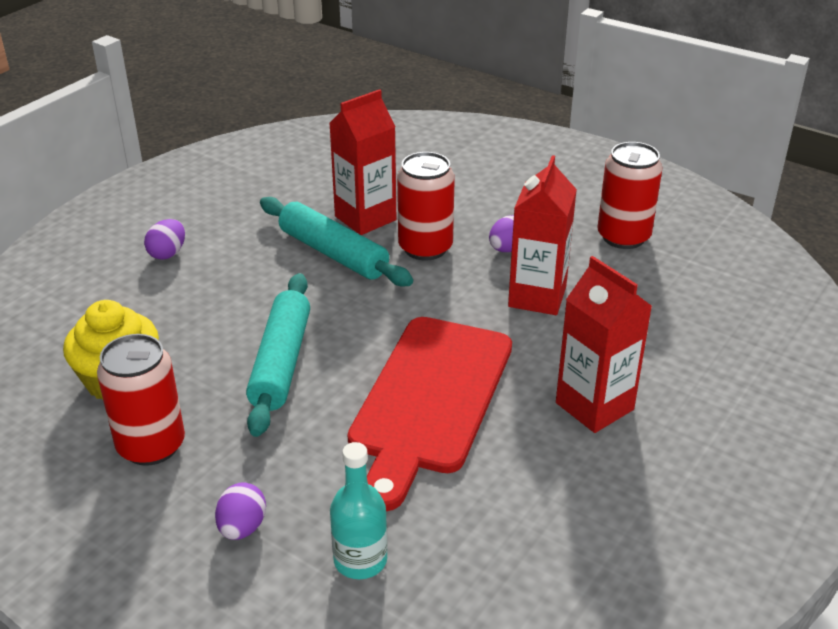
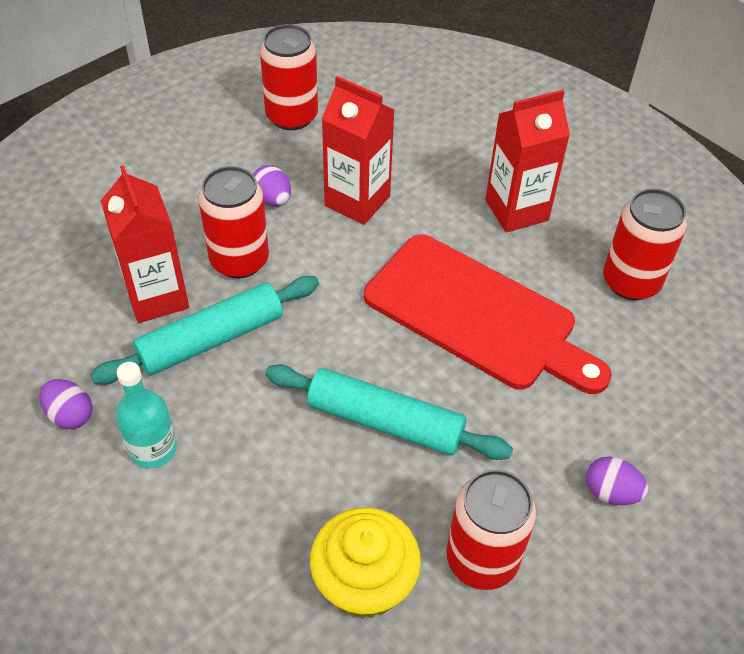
camera: 75 degrees left, 15 degrees up
purple egg [144,219,185,260] -> purple egg moved to [39,379,92,429]
turquoise bottle [330,442,388,579] -> turquoise bottle moved to [116,362,177,468]
none -> red can [603,189,687,301]

